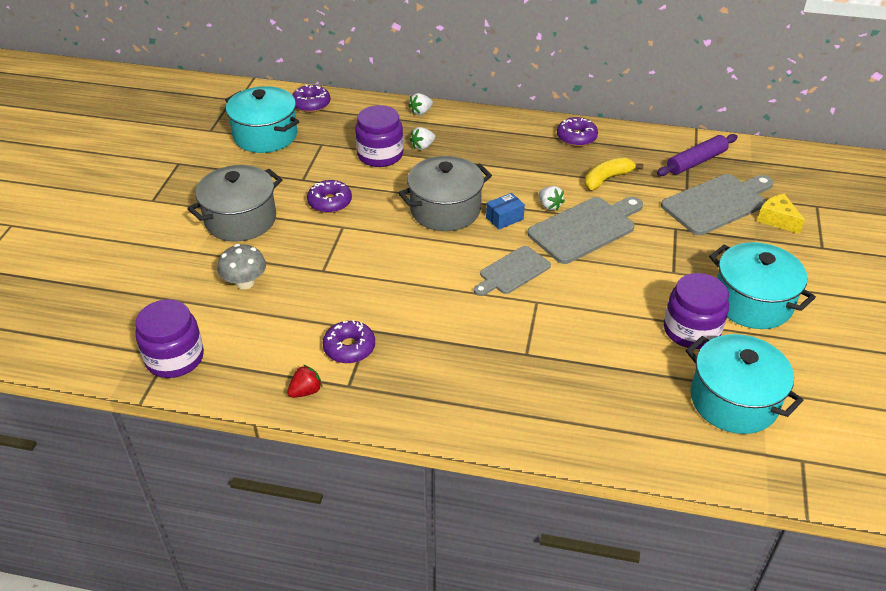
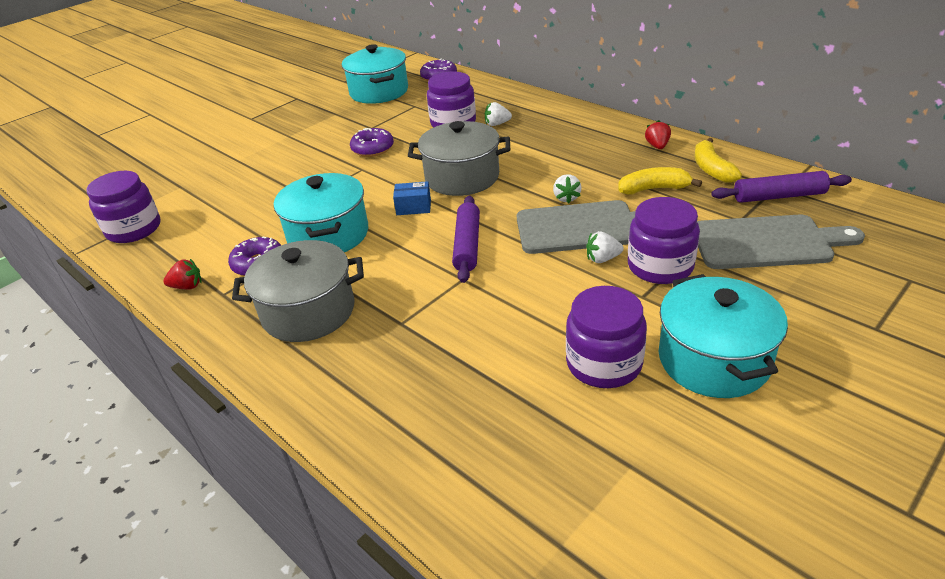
camera: 35 degrees right, 5 degrees down
grey pot [187,165,282,241] -> grey pot moved to [232,240,364,342]
grey mushroom [217,244,266,289] -> none
white strawberry [409,93,433,115] -> white strawberry moved to [586,231,624,263]
grey cutting board [474,246,551,296] -> purple rolling pin [452,196,480,283]
blue box [486,193,525,230] -> blue box moved to [393,181,431,215]
purple donut [557,117,598,147] -> red strawberry [645,120,671,149]
turquoise pot [686,334,804,434] -> turquoise pot moved to [274,173,368,252]
yellow cheese [757,194,805,234] -> none
none -> purple jar [628,197,700,284]
none -> yellow banana [694,138,742,183]

